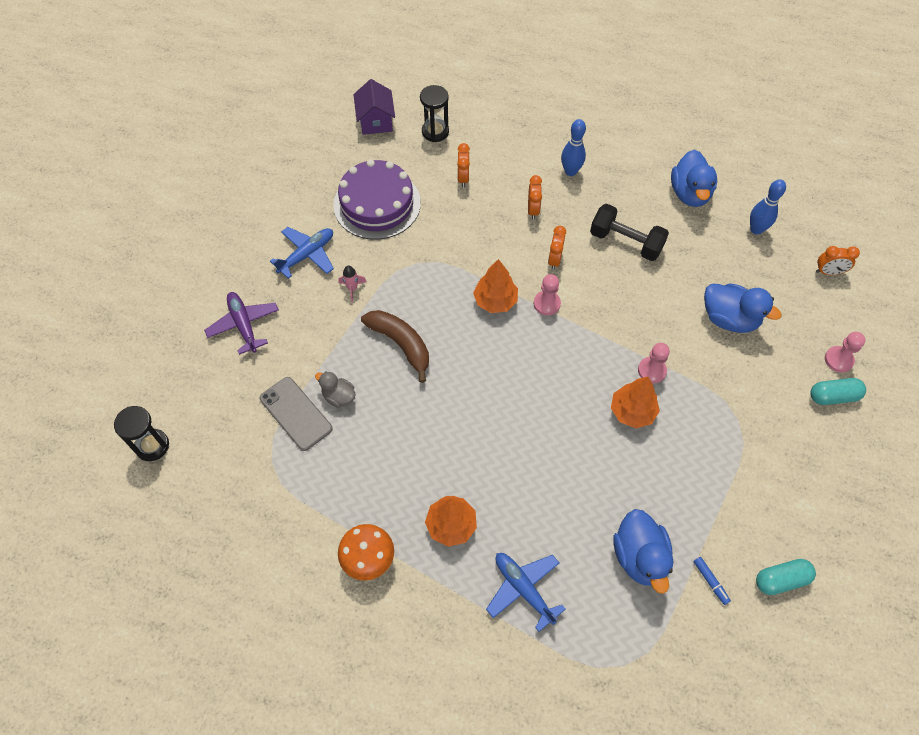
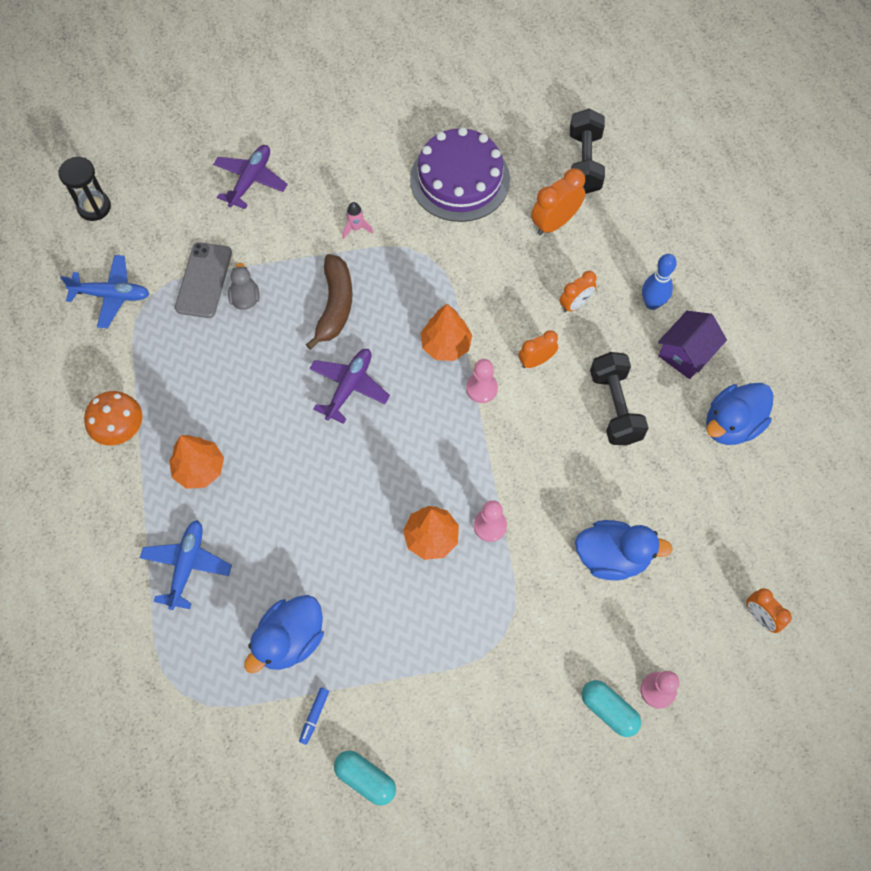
camera: 50 degrees right, 5 degrees up
blue plane [270,227,334,279] -> blue plane moved to [60,255,150,328]
purple house [353,79,395,135] -> purple house moved to [658,311,727,379]
black hourglass [420,85,449,142] -> black dumbbell [570,109,605,194]
orange clock [457,143,470,187] -> orange clock [531,168,585,235], size x1.53
blue duck [704,283,782,333] -> blue duck turned 75 degrees counterclockwise [575,520,673,580]
blue bowling pin [750,179,786,235] -> none
none -> purple plane [309,349,390,424]

